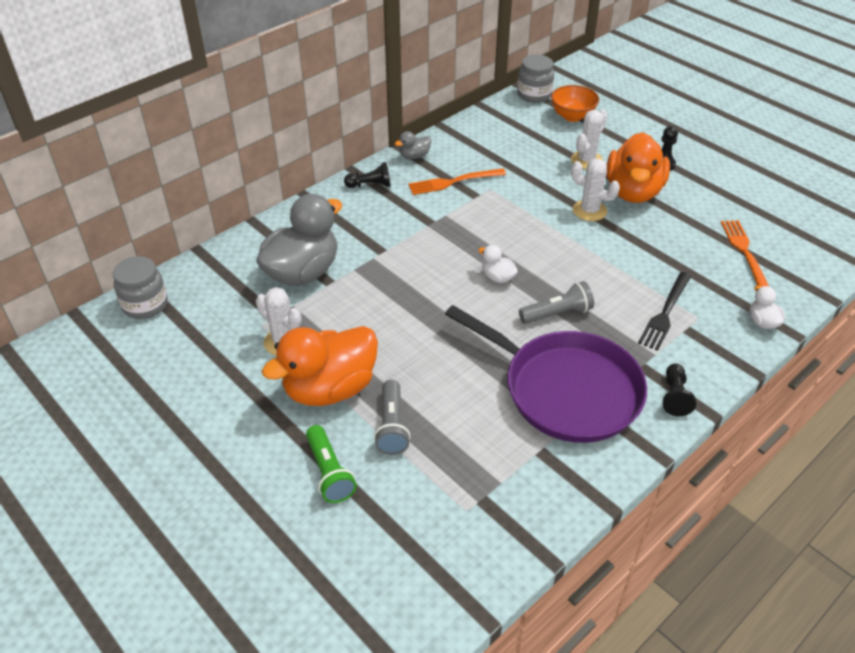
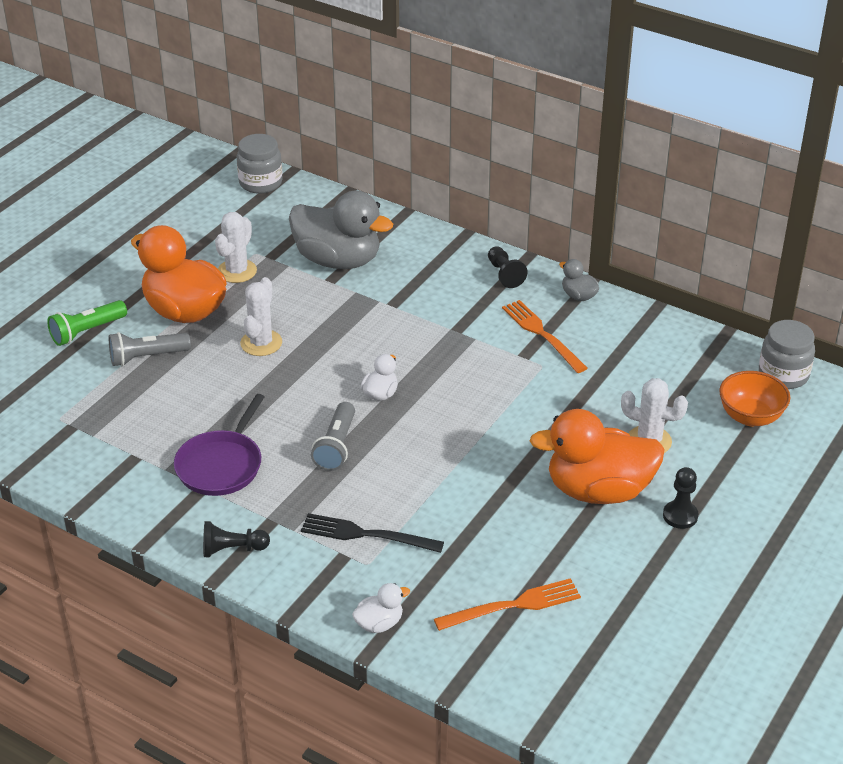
camera: 75 degrees right, 5 degrees down
purple pan [445,305,647,443] -> purple pan [174,394,264,496], size x0.59
grey flashlight [519,281,594,324] -> grey flashlight turned 45 degrees clockwise [311,402,355,471]
white cactus [571,159,620,221] -> white cactus moved to [240,277,282,356]

